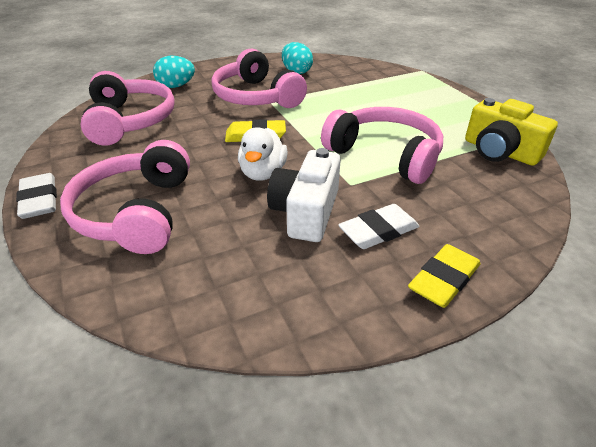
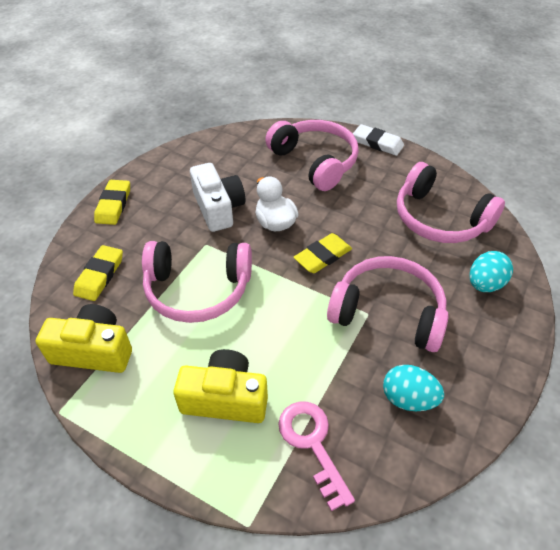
camera: 145 degrees right, 10 degrees up
white eraser [338,204,420,249] -> none
none -> yellow eraser [73,245,123,301]
none -> yellow camera [174,349,268,423]
none -> pink key [278,401,355,511]

